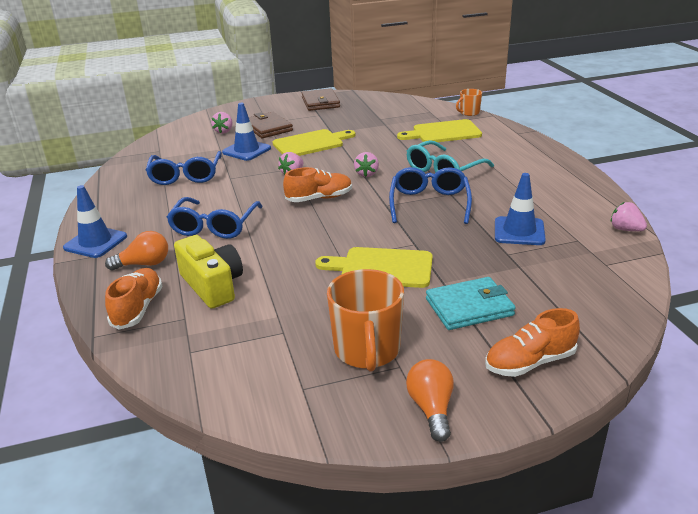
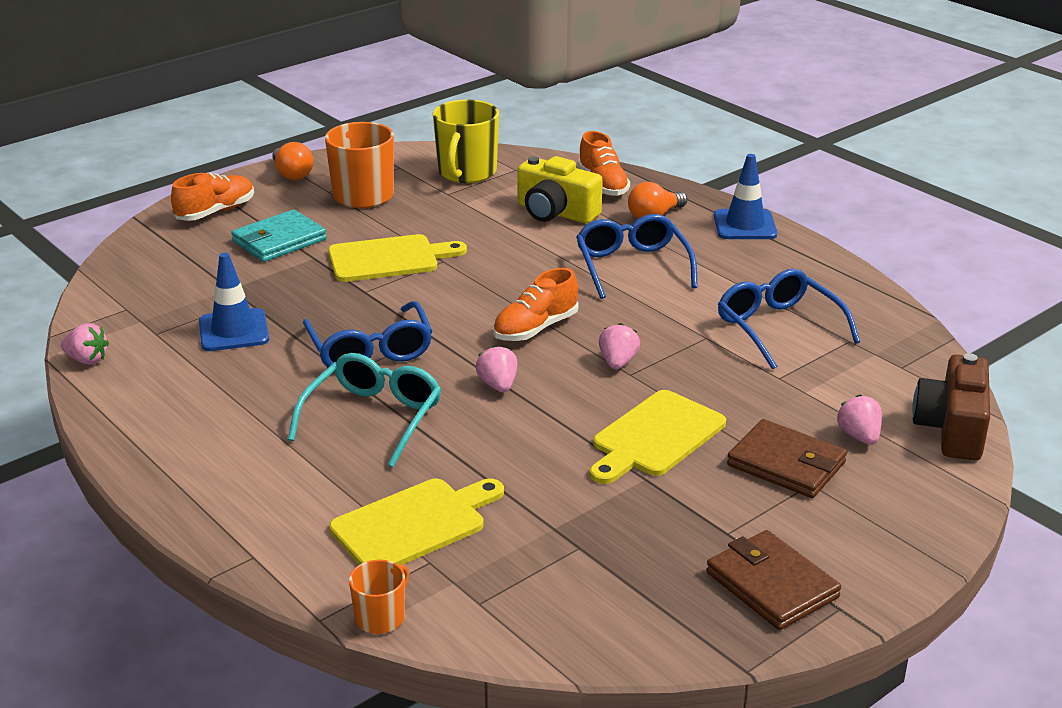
camera: 155 degrees right, 0 degrees up
blue traffic cone [222,103,271,161] -> none
none -> yellow mug [433,100,499,183]
none -> brown camera [912,353,990,461]

